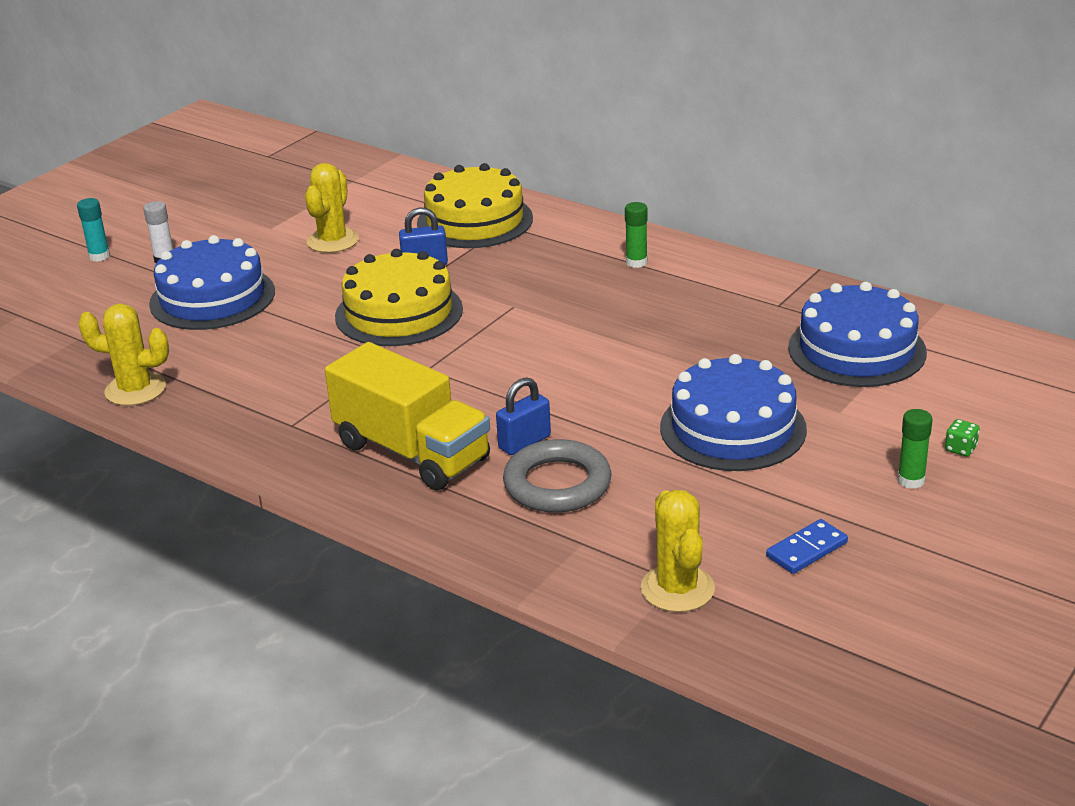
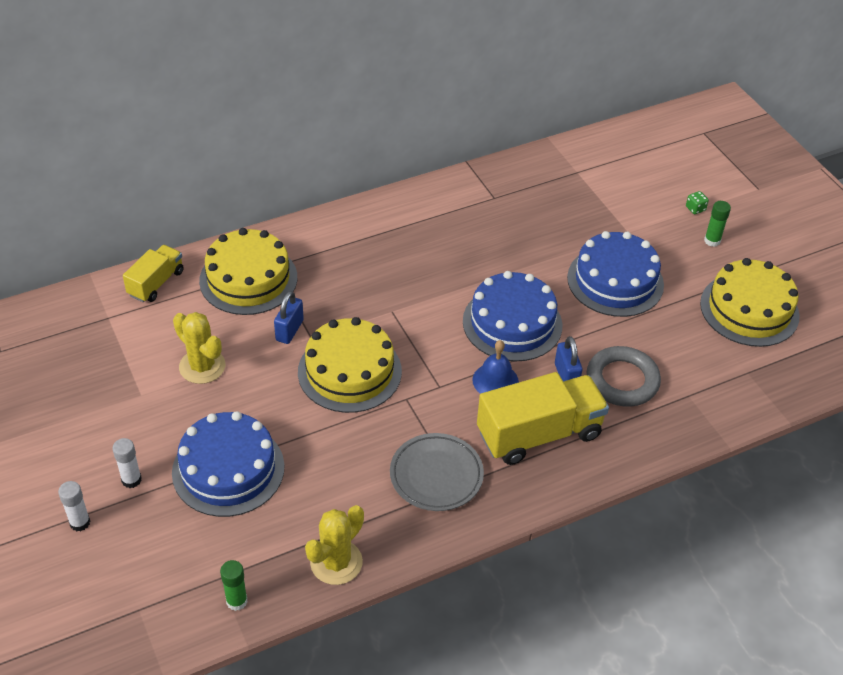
camera: 65 degrees left, 15 degrees up
turquoise glue stick [77,198,110,262] -> white glue stick [58,481,90,531]
green glue stick [625,202,648,268] -> green glue stick moved to [220,560,248,611]
yellow cactus [641,490,715,612] -> none
blue domino [766,519,848,574] -> yellow cake [700,258,800,347]
blue cake [788,282,927,387] -> blue cake moved to [463,271,562,362]
none -> yellow truck [123,245,184,302]
none -> grey plate [390,433,484,511]
none -> blue bell [472,340,519,394]

